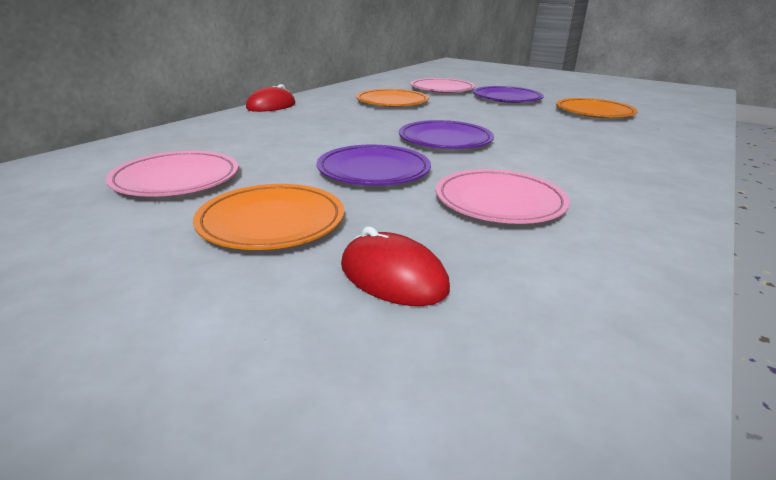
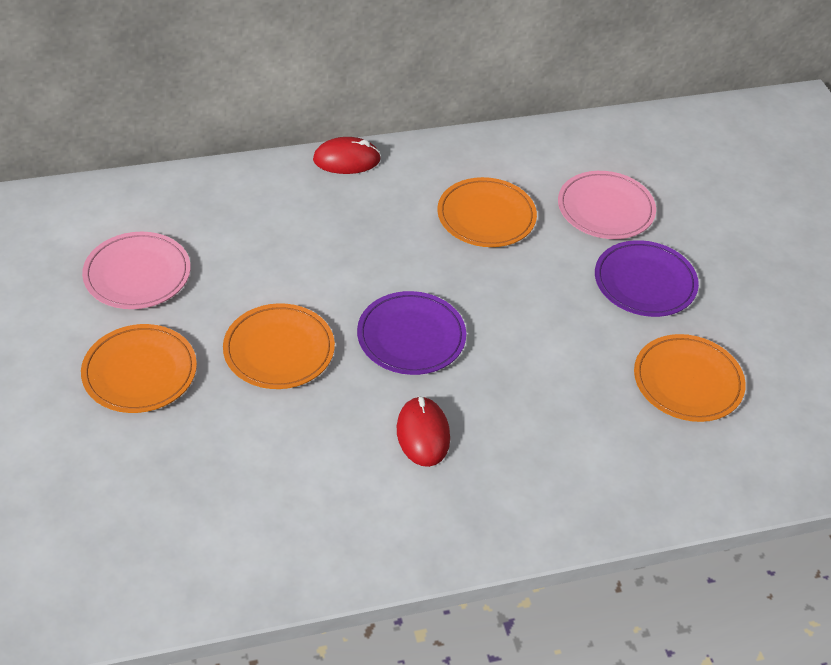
camera: 40 degrees right, 20 degrees up
purple plate [317,145,431,185] -> orange plate [223,303,335,389]
red mouse [341,226,450,306] -> red mouse moved to [397,396,450,467]
pink plate [436,169,570,224] -> none

